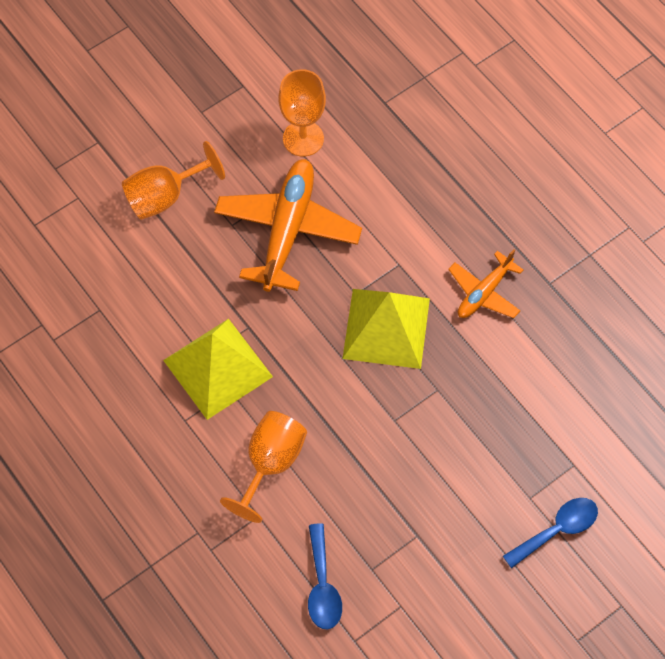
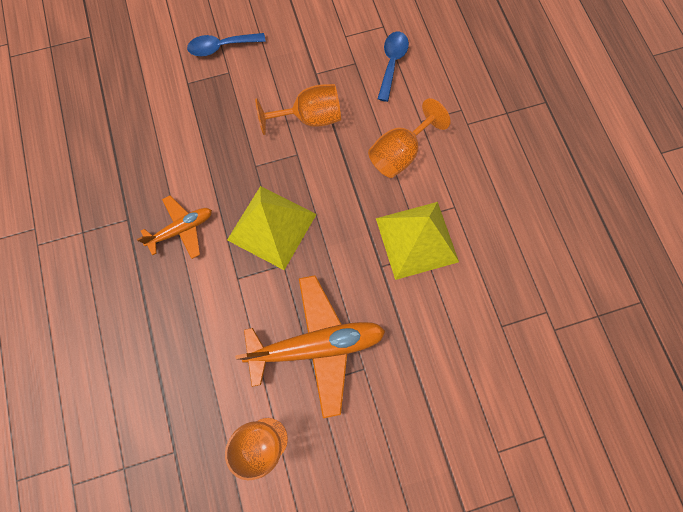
camera: 160 degrees left, 10 degrees up
orange goblet [122,141,225,220] -> orange goblet moved to [255,84,341,135]
orange plane [214,159,362,292] -> orange plane turned 135 degrees counterclockwise [235,275,385,418]

